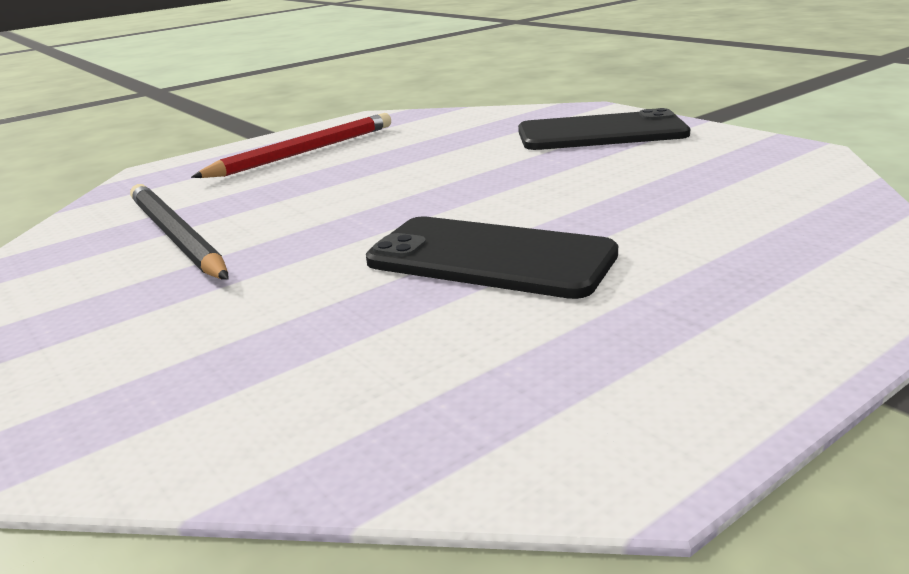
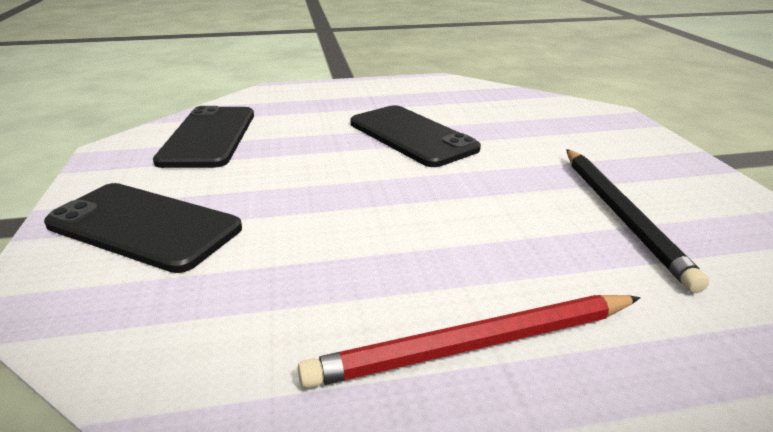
camera: 155 degrees left, 5 degrees up
none -> black phone [153,106,254,168]

